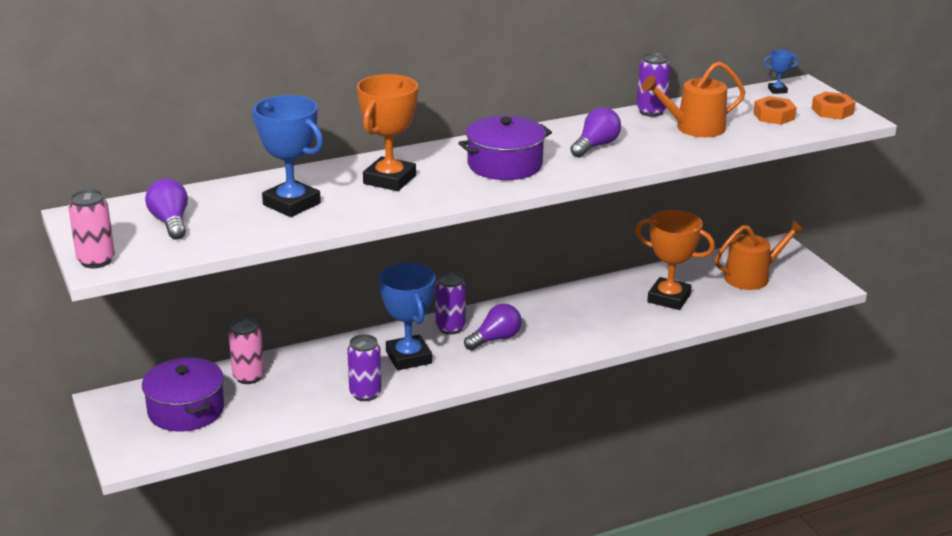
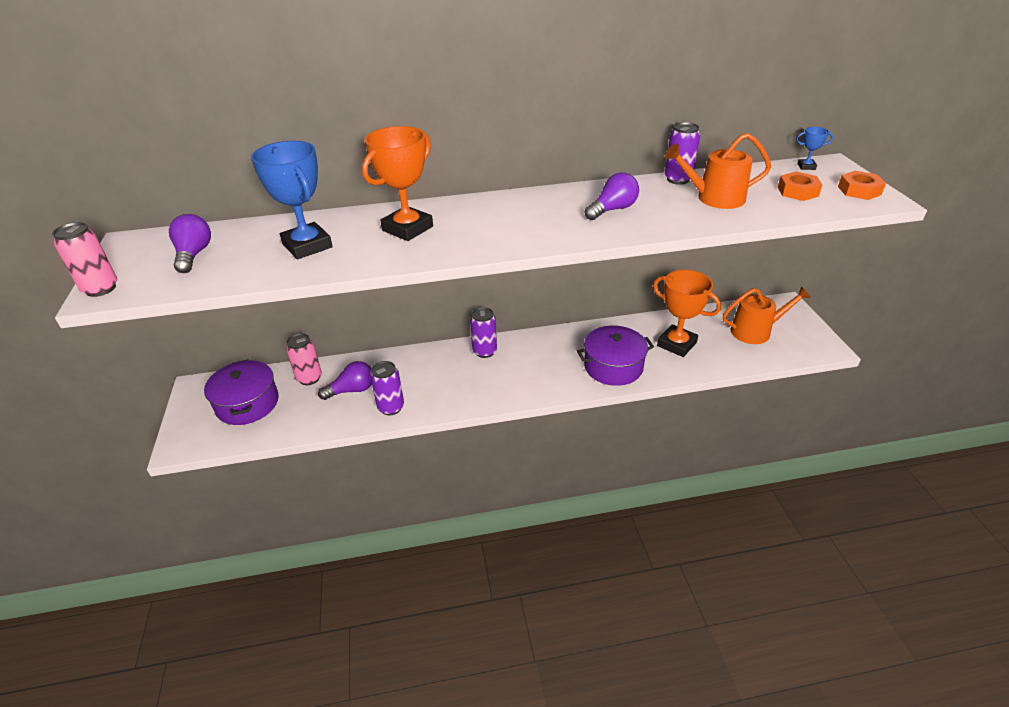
camera: 15 degrees right, 10 degrees up
blue trophy [379,263,436,370] -> none
purple pot [458,115,552,180] -> purple pot moved to [577,326,654,386]
purple light bulb [464,304,521,350] -> purple light bulb moved to [318,361,372,400]

